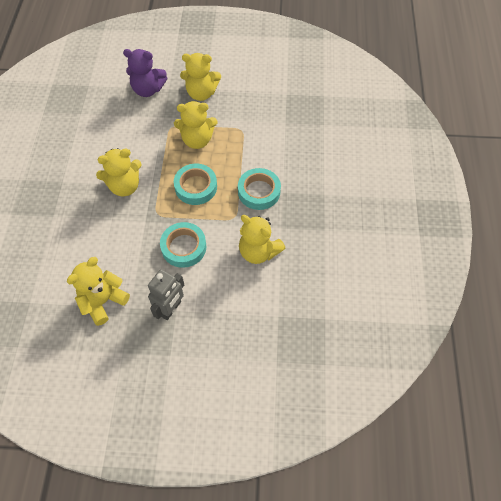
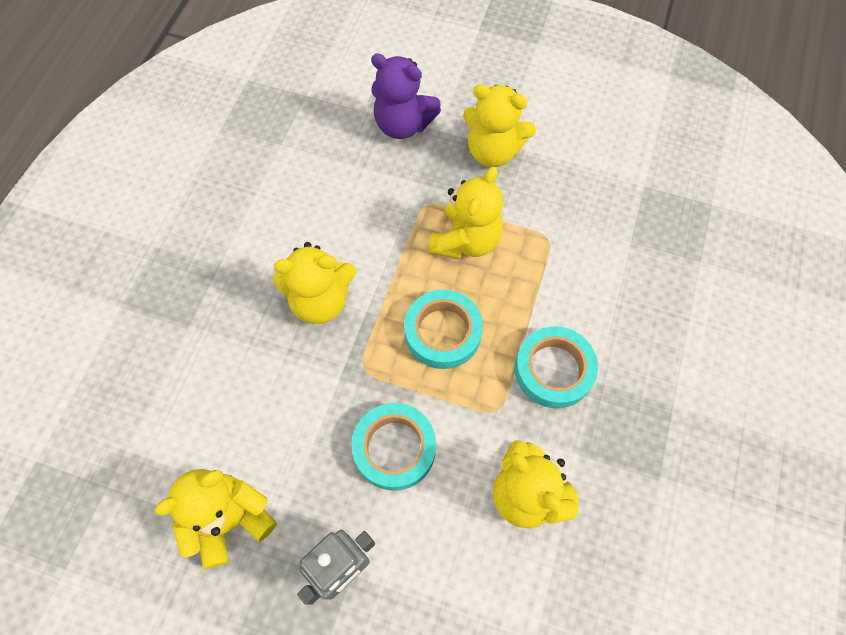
camera: 15 degrees right, 5 degrees up
yellow teddy bear [174,101,218,149] -> yellow teddy bear turned 75 degrees counterclockwise [429,167,503,259]

